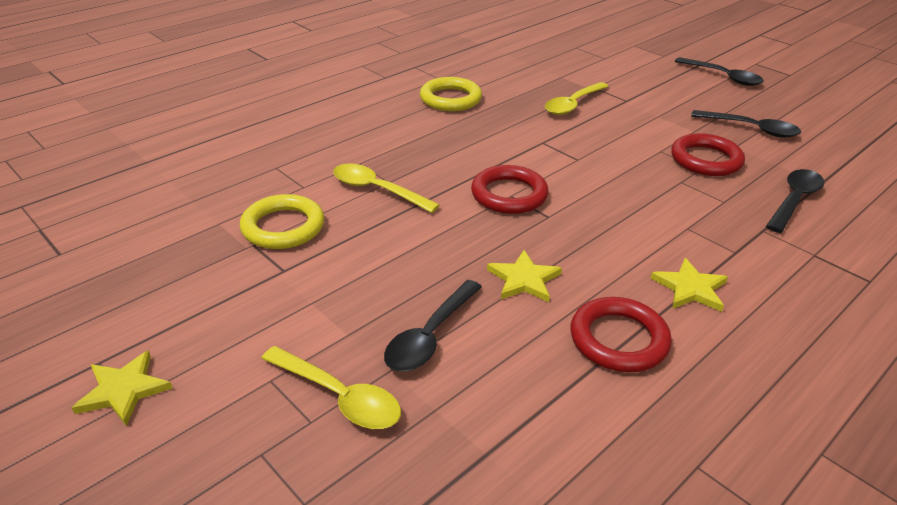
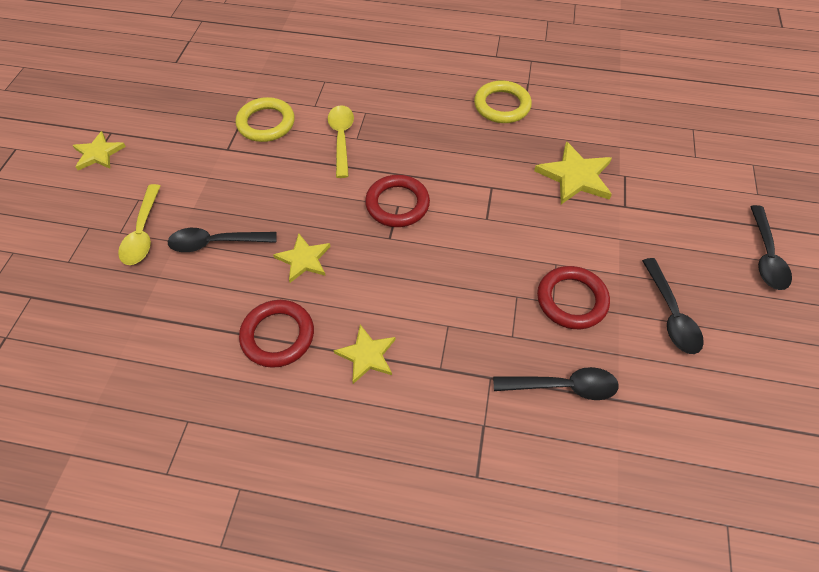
camera: 55 degrees right, 20 degrees up
yellow spoon [545,82,609,115] -> yellow star [534,141,612,204]

